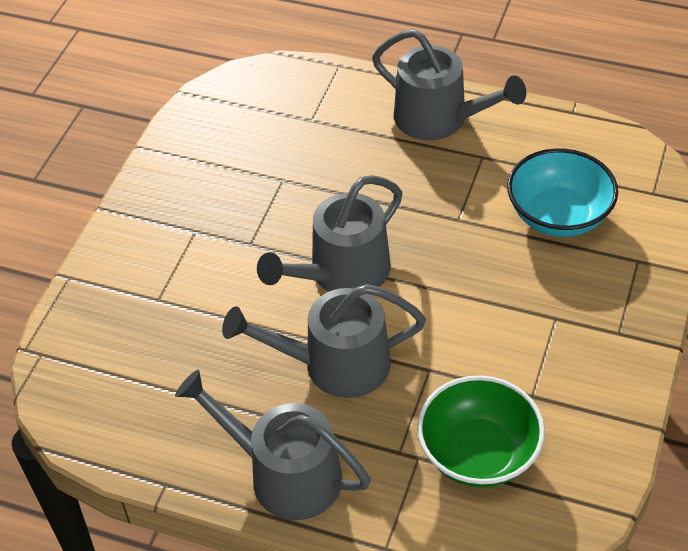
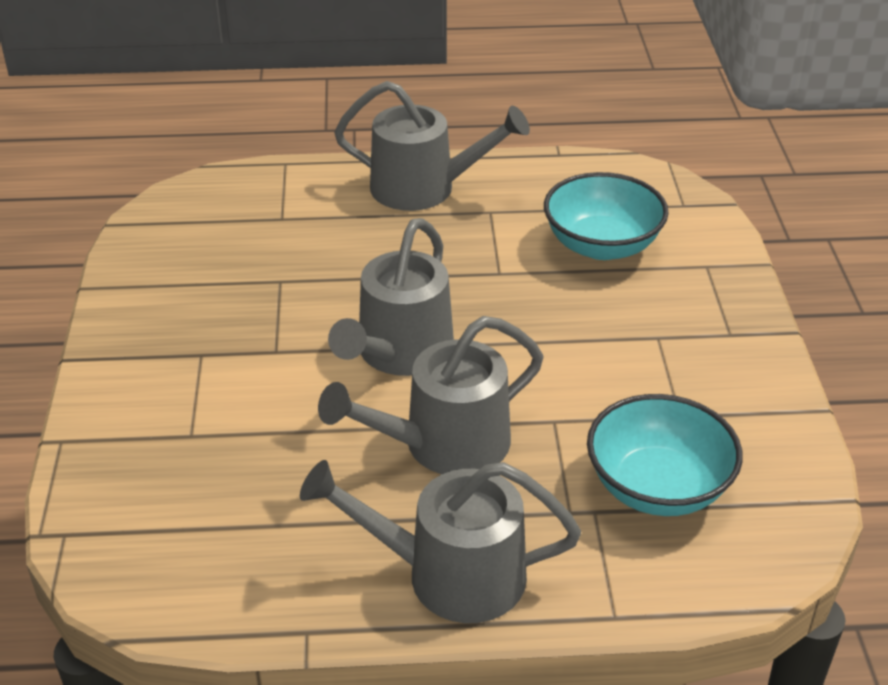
camera: 25 degrees left, 10 degrees down
green bowl [417,375,545,487] -> turquoise bowl [587,394,743,516]

